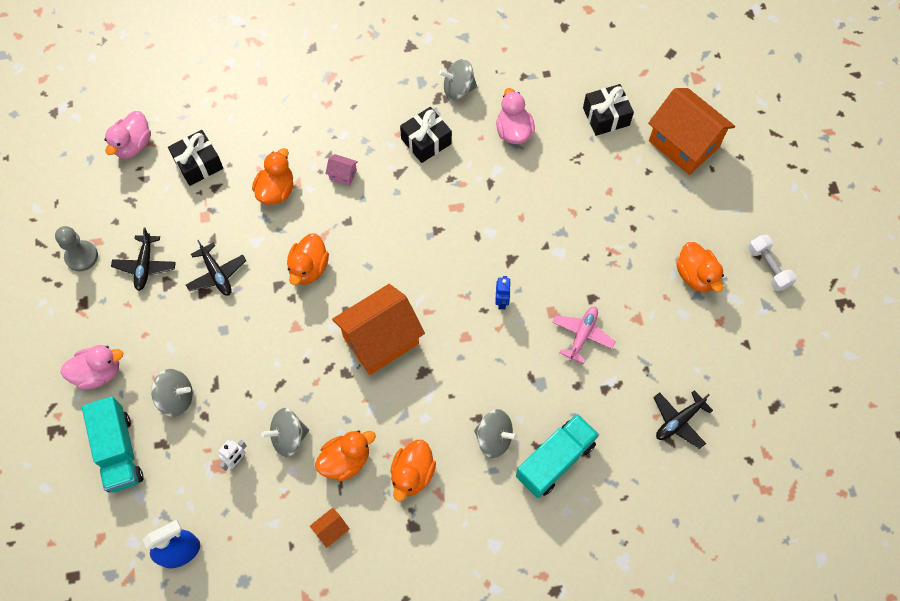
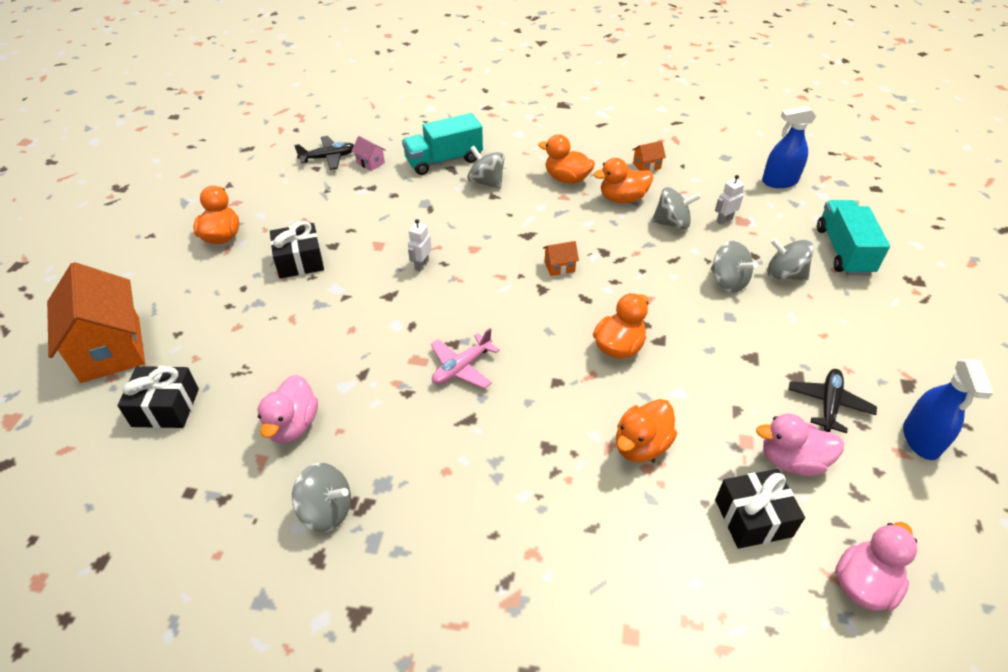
camera: 160 degrees left, 20 degrees down
grey pawn [55,226,98,272] -> blue spray bottle [903,359,993,460]
pink duck [60,345,124,390] -> pink duck moved to [756,413,844,476]
black plane [186,240,246,296] -> none
pink house [325,154,358,186] -> pink house moved to [351,136,386,171]
orange house [332,284,425,375] -> orange house [543,241,579,276], size x0.40
orange duck [390,440,436,501] -> orange duck turned 105 degrees counterclockwise [538,134,595,184]
black gift [400,107,452,163] -> black gift moved to [270,221,324,279]
blue robot [495,276,511,309] -> white robot [408,219,432,272]
pink plane [552,306,615,364] -> pink plane moved to [431,328,500,389]
white dumbbell [748,235,797,291] -> none
none -> grey spinning top [711,241,758,293]

